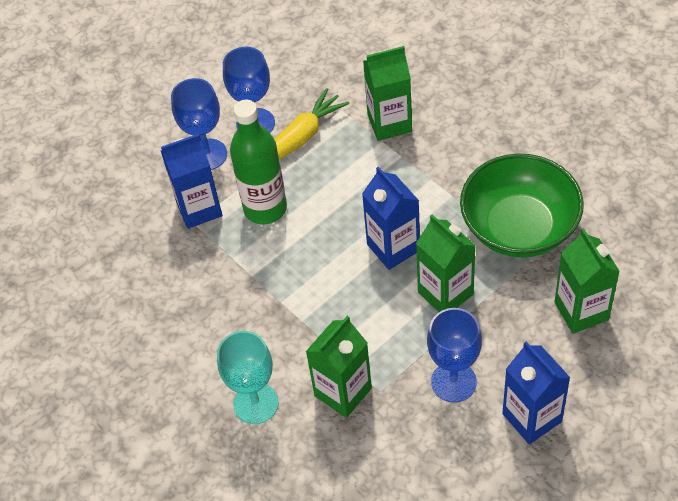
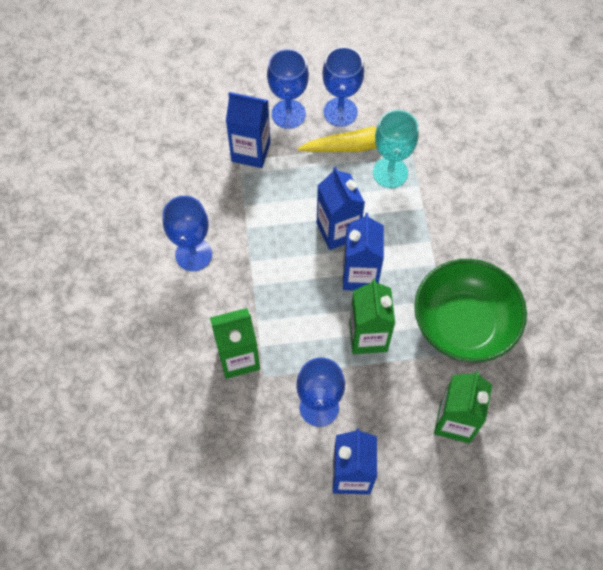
camera: 30 degrees right, 10 degrees up
turquoise goblet [217,331,279,424] -> turquoise goblet moved to [373,110,419,188]
green bottle [230,99,287,224] -> none
green carton [363,46,412,141] -> none
none -> blue goblet [163,196,212,271]
none -> blue carton [317,167,365,250]

